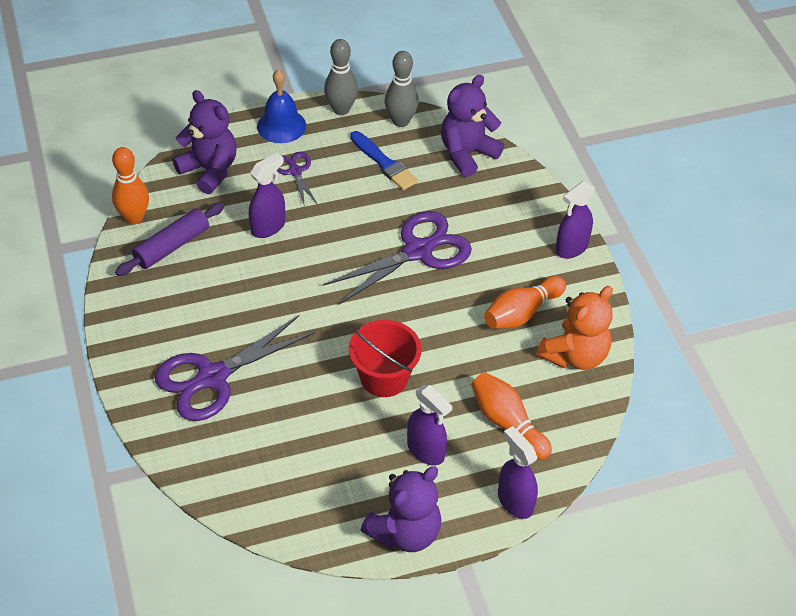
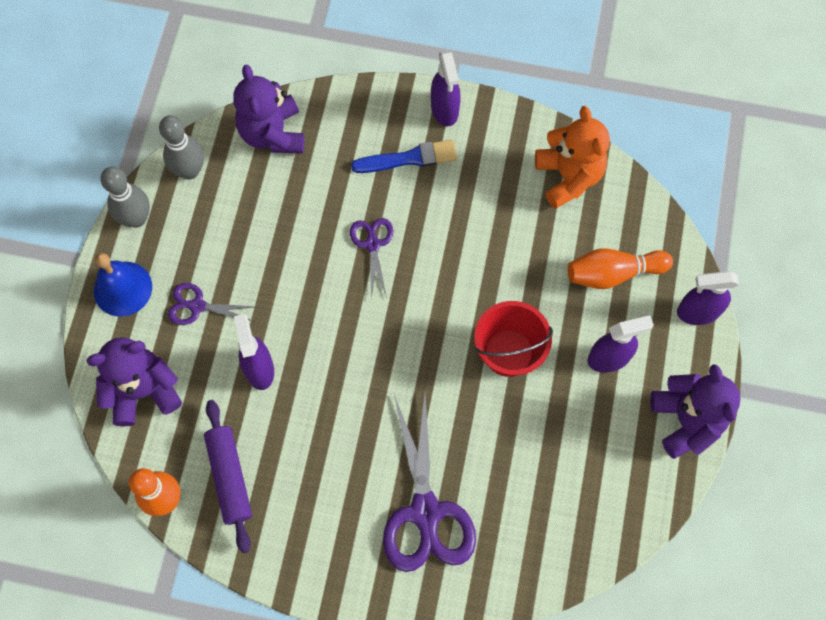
camera: 60 degrees left, 20 degrees up
purple scissors [323,211,472,305] -> purple scissors [350,218,393,298], size x0.52
blue brush [350,131,418,190] -> blue brush moved to [351,140,457,173]
orange bowling pin [484,276,566,329] -> none

